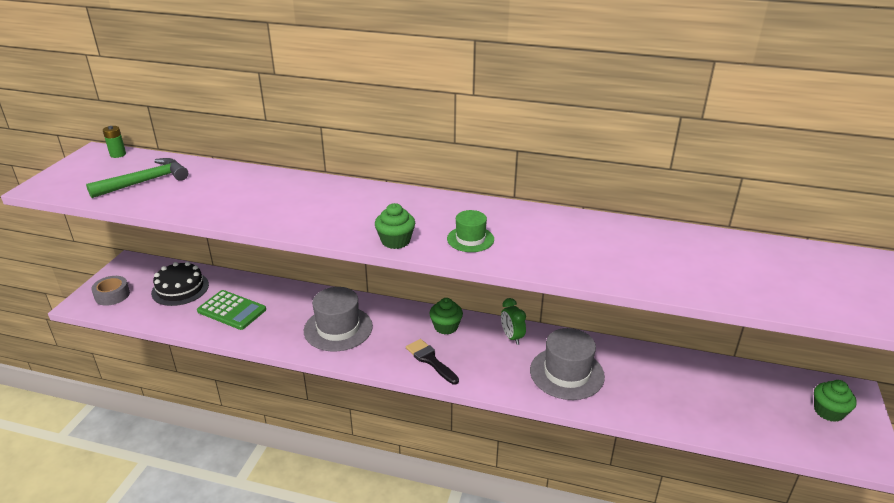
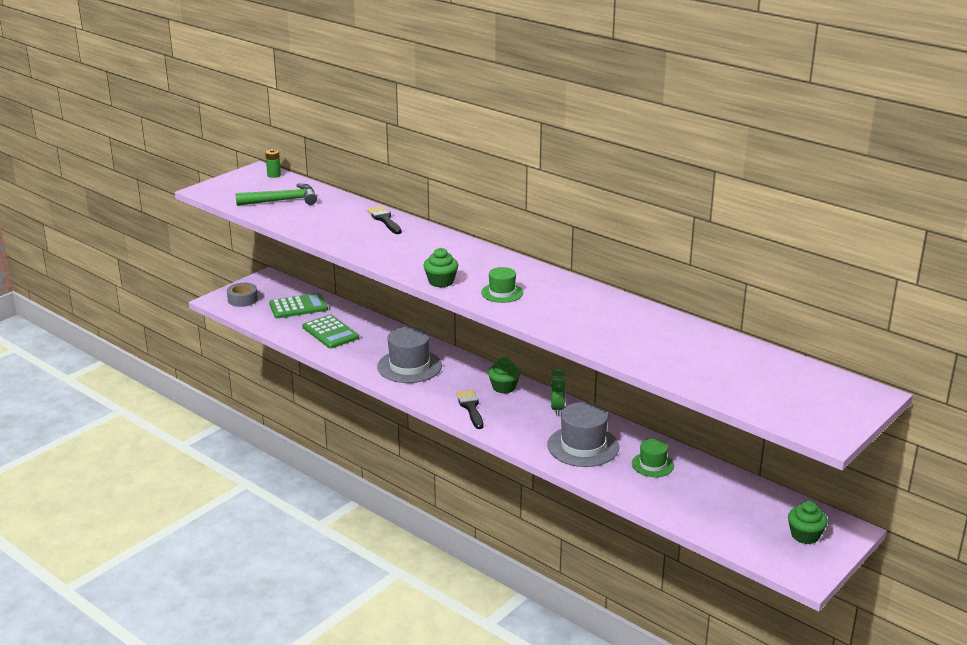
camera: 25 degrees right, 5 degrees down
black cake [151,262,209,306] -> green calculator [269,293,328,318]
none -> black brush [367,206,402,234]
none -> green hat [632,439,674,477]

